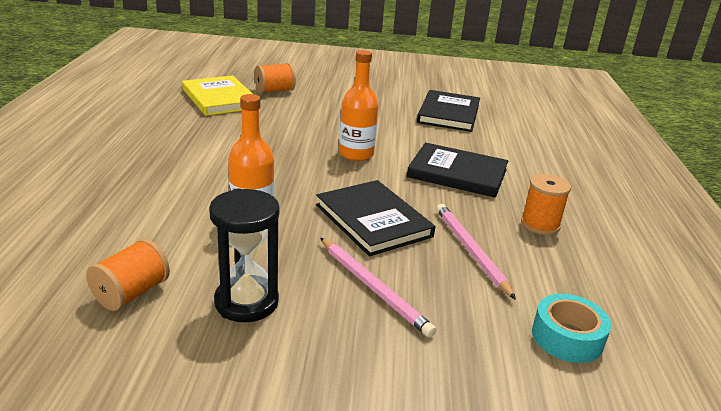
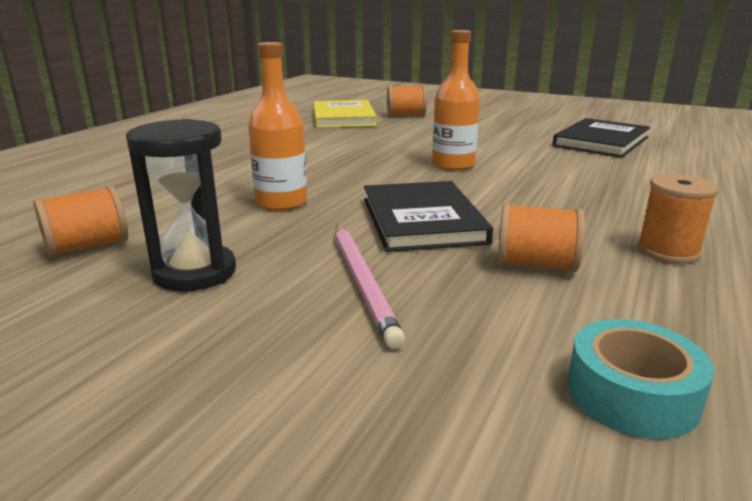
camera: 25 degrees right, 5 degrees down
black book [407,142,508,198] -> none
pink pencil [436,204,516,300] -> orange spool [497,203,585,272]

